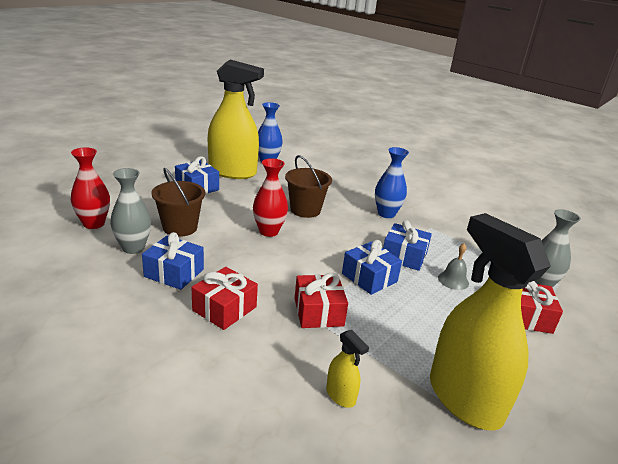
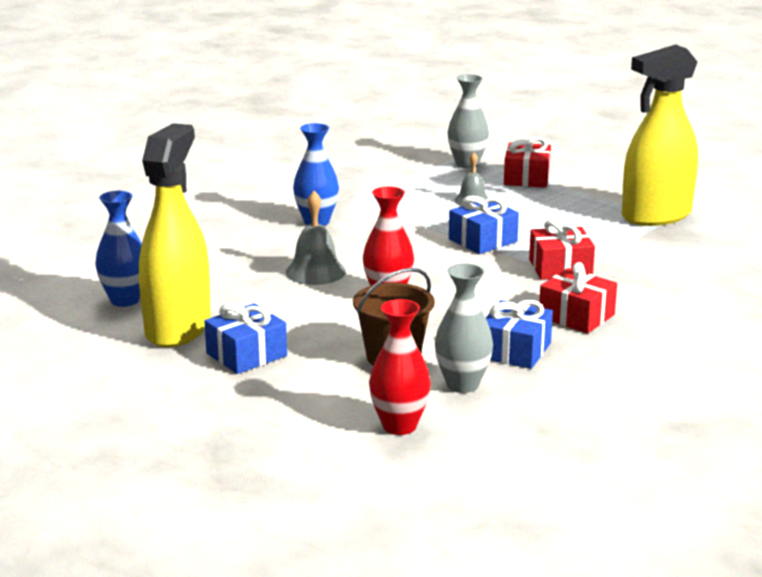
camera: 85 degrees left, 5 degrees down
brown bucket [285,155,332,218] -> grey bell [286,191,346,285]
yellow spray bottle [326,330,369,408] -> none
blue gift [383,220,432,271] -> none

